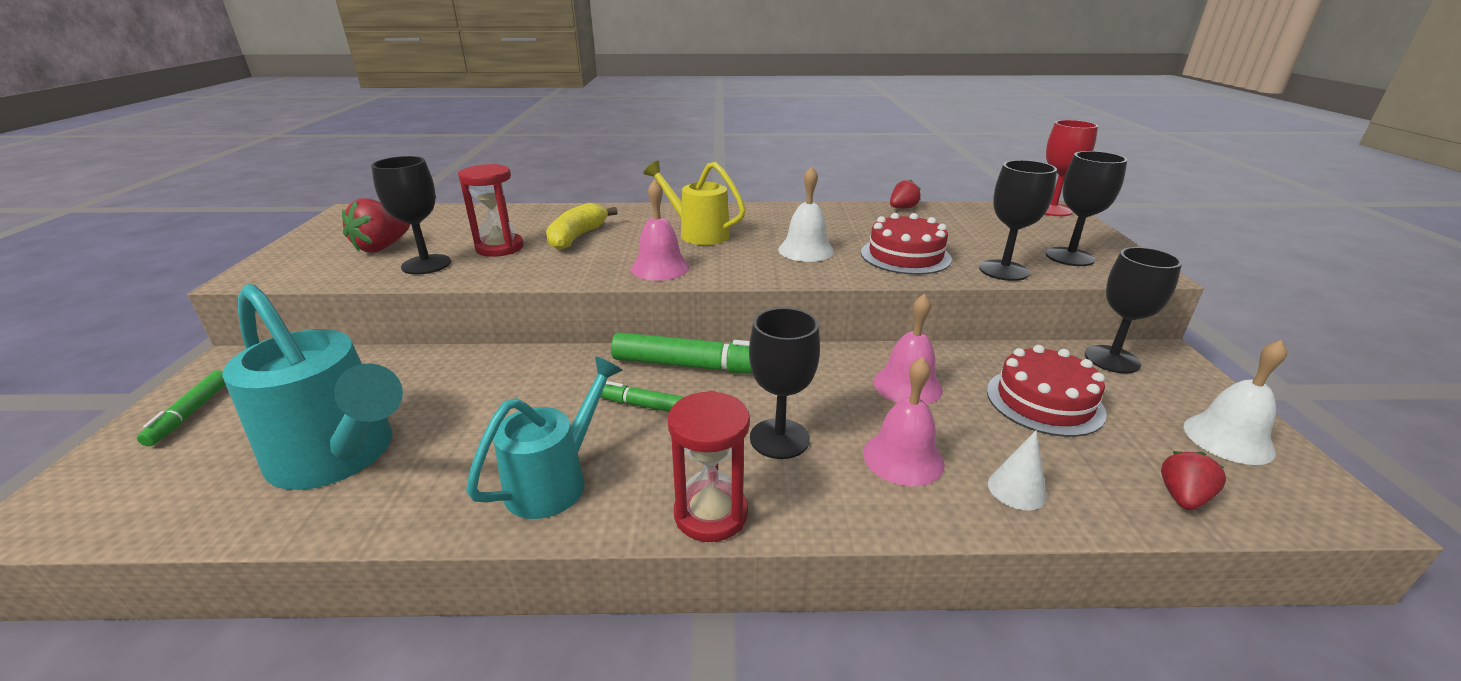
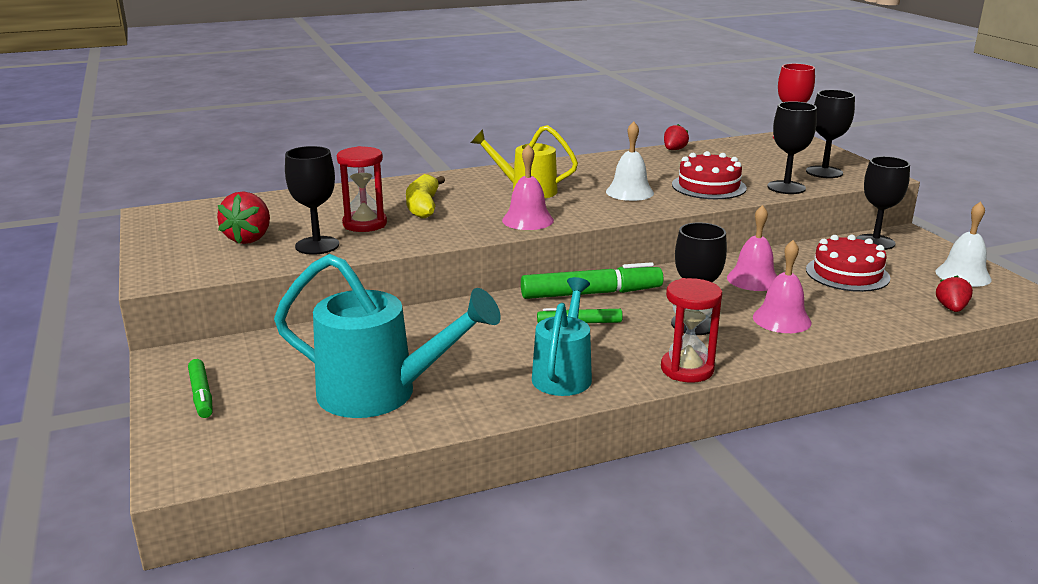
camera: 20 degrees left, 5 degrees down
white cone [988,430,1047,510] -> none

